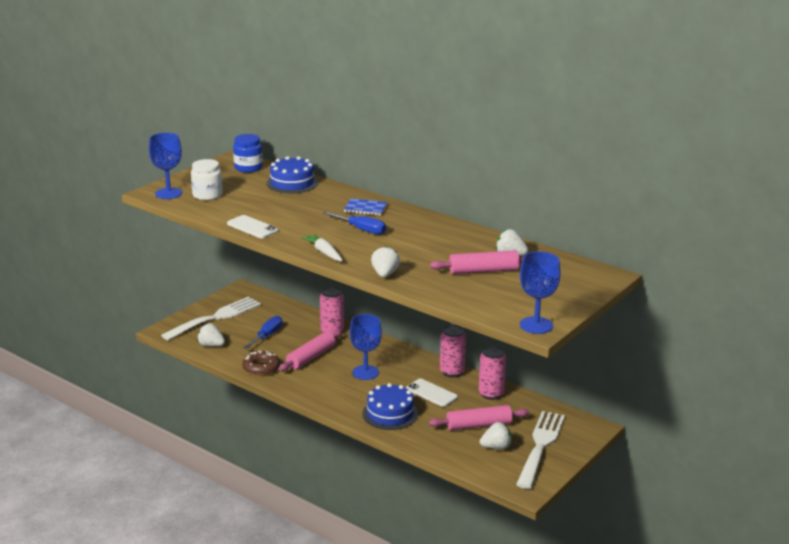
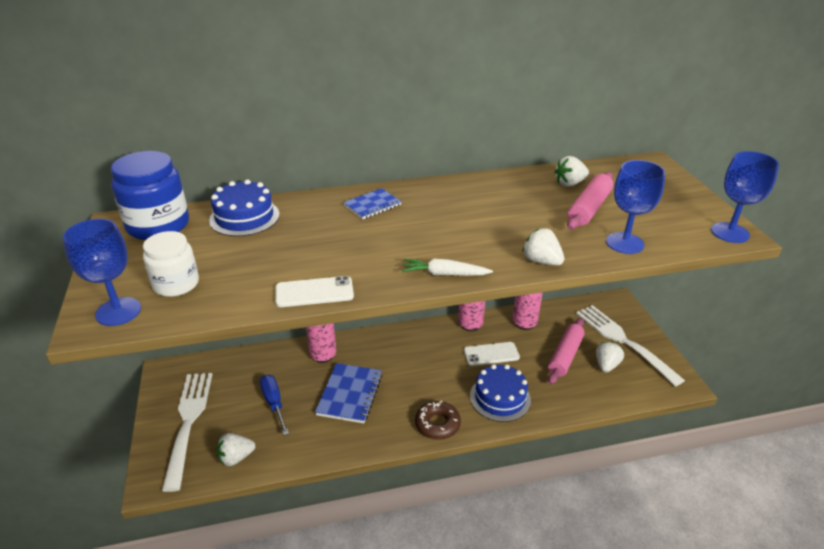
camera: 50 degrees left, 10 degrees up
blue jar [233,134,263,173] -> blue jar [111,151,189,240], size x1.54
brown donut [242,350,280,376] -> brown donut moved to [415,401,461,440]
pink rolling pin [279,330,342,371] -> blue notebook [315,363,382,423]
blue screwdriver [323,211,386,235] -> none
blue goblet [350,314,382,380] -> blue goblet moved to [606,160,666,254]

